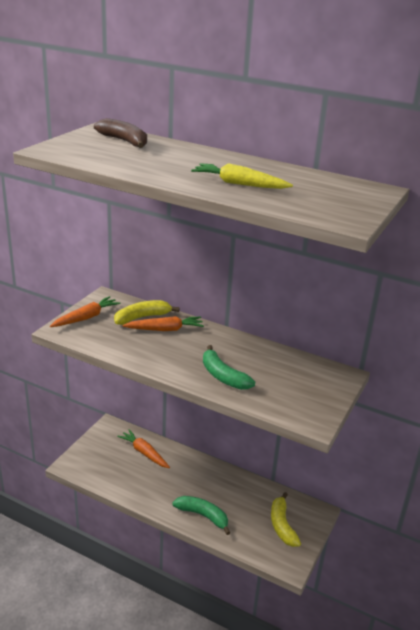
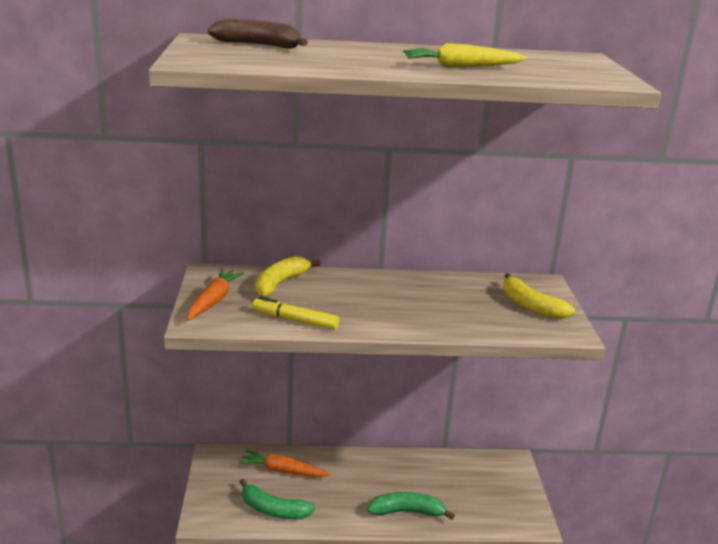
camera: 30 degrees left, 5 degrees down
orange carrot [122,316,204,331] -> none
green banana [203,345,255,390] -> green banana moved to [239,479,315,519]
yellow banana [271,492,301,547] -> yellow banana moved to [503,273,575,319]
none -> yellow marker [252,297,339,330]

